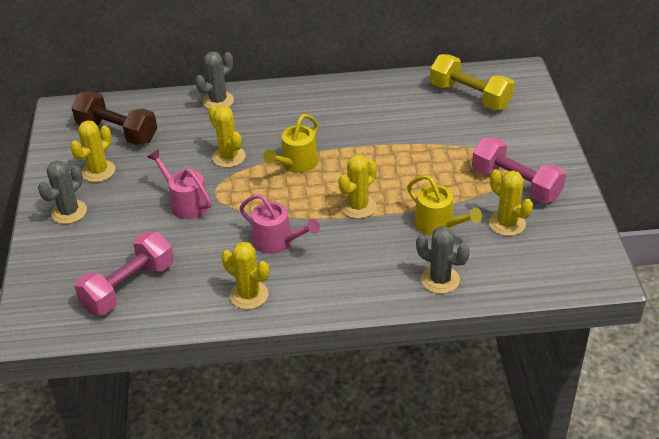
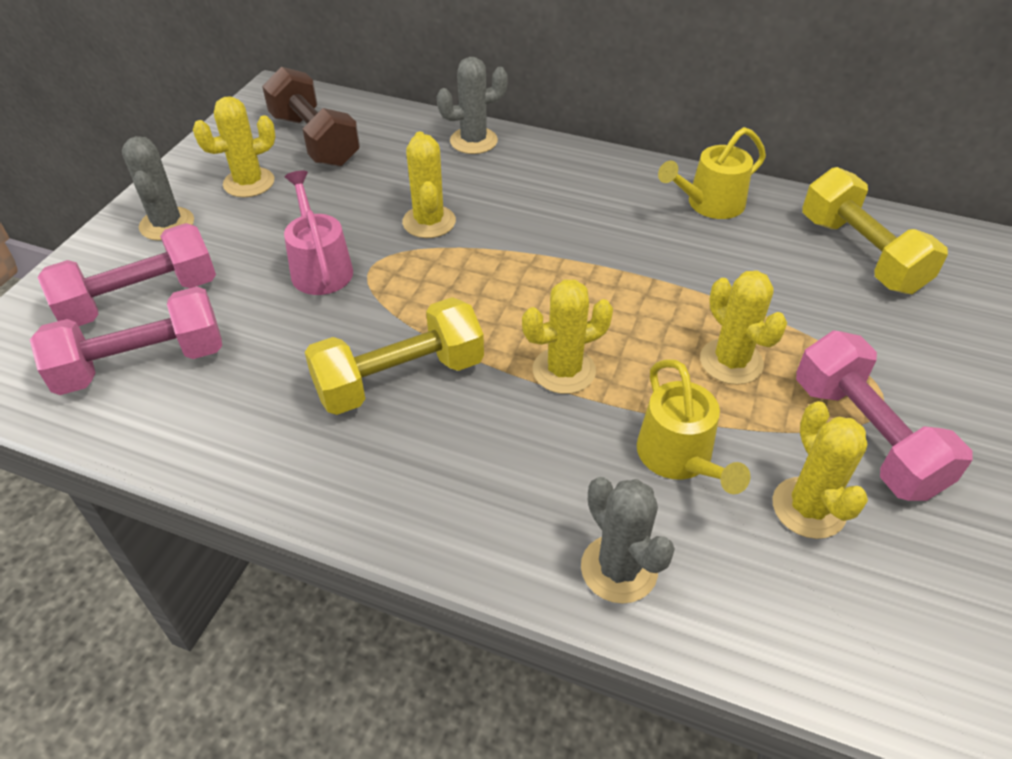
camera: 25 degrees right, 5 degrees up
grey cactus [38,160,87,224] -> grey cactus turned 75 degrees counterclockwise [122,136,194,241]
yellow cactus [222,242,269,309] -> yellow cactus moved to [700,270,787,385]
pink watering can [239,194,320,254] -> yellow dumbbell [305,297,484,415]
yellow watering can [263,114,318,173] -> yellow watering can moved to [658,127,766,219]
none -> pink dumbbell [38,223,216,326]

